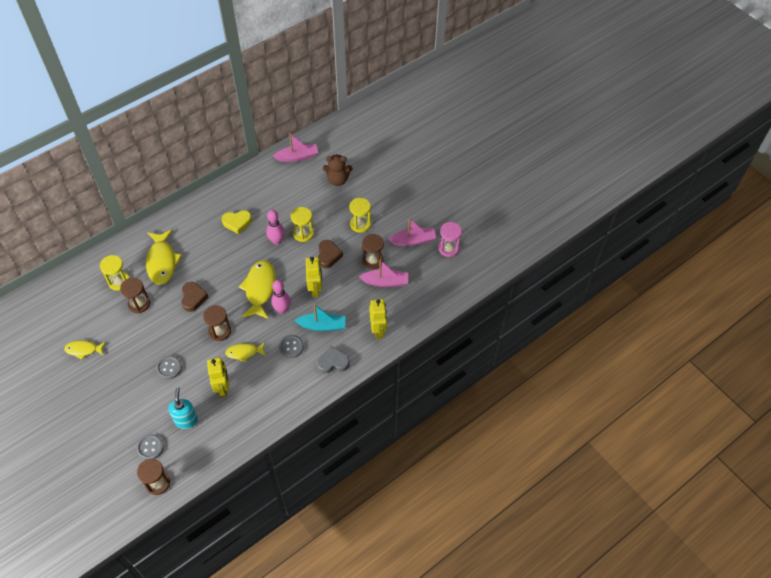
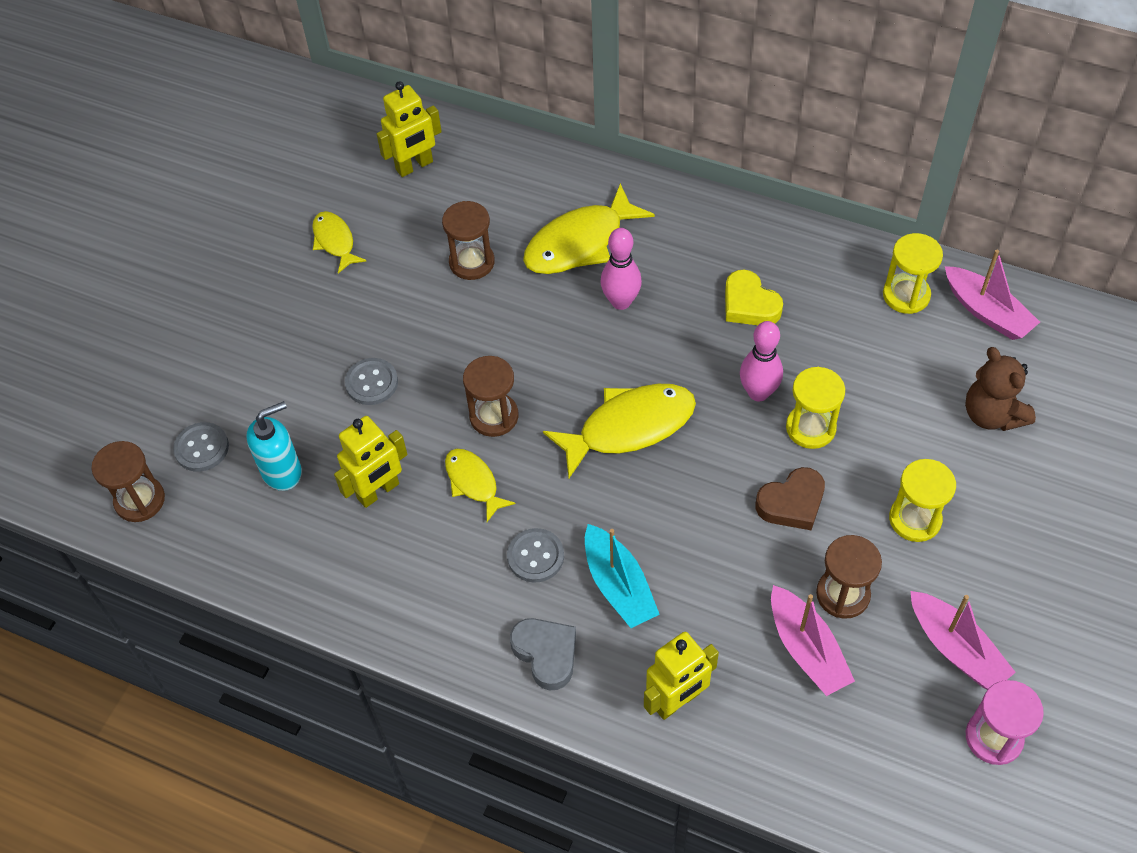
camera: 65 degrees right, 0 degrees up
yellow hourglass [100,255,130,291] -> yellow hourglass moved to [883,233,943,314]
brown heart [181,282,209,312] -> none
pink bowling pin [271,280,291,314] -> pink bowling pin moved to [600,228,642,310]
yellow robot [306,257,322,297] -> yellow robot moved to [377,81,442,177]

